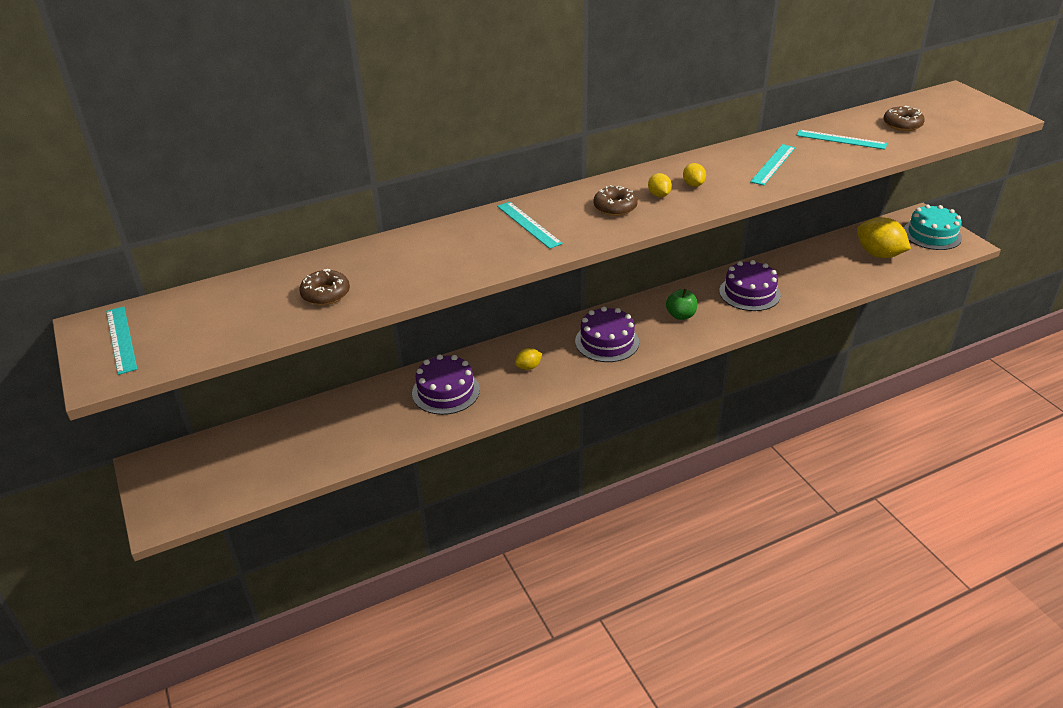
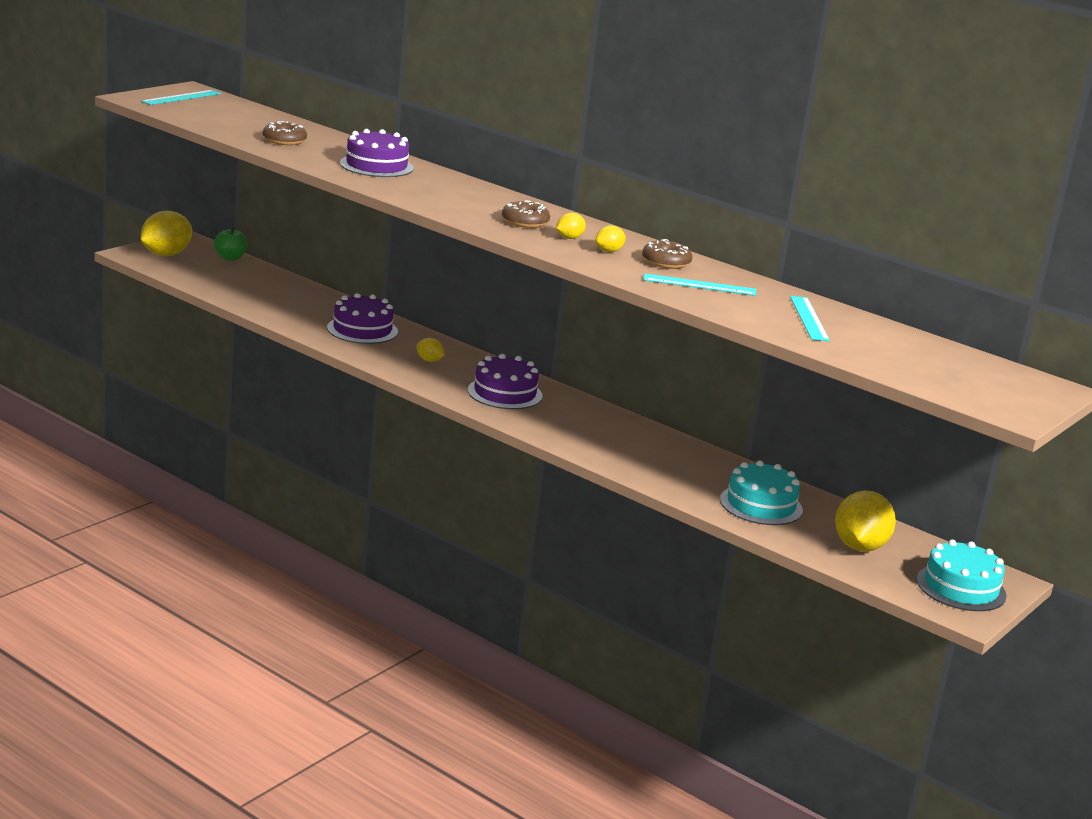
camera: 60 degrees right, 15 degrees down
turquoise ruler [497,202,563,249] -> none
green apple [666,289,697,320] -> green apple moved to [214,227,247,261]
purple cake [719,260,781,311] -> purple cake moved to [340,129,414,177]
brown donut [884,106,925,131] -> brown donut moved to [642,239,692,269]
none -> yellow lemon [141,210,192,256]
none -> turquoise cake [720,461,803,525]

